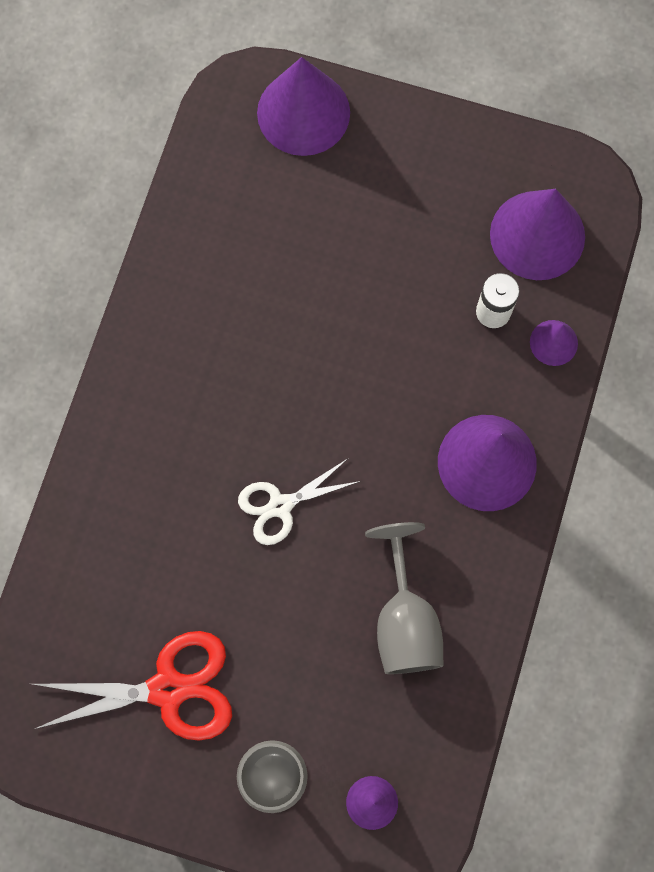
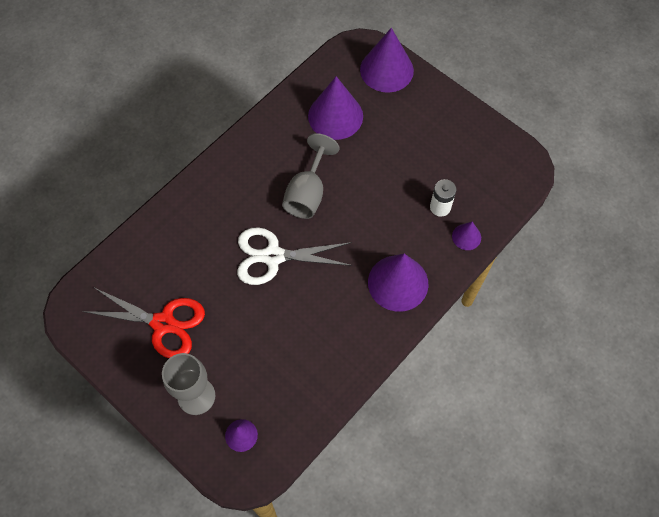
camera: 25 degrees right, 10 degrees down
white scissors [238,459,361,545] -> white scissors [237,227,353,285], size x1.59
grey goblet [365,522,443,674] -> grey goblet moved to [282,133,339,219]
purple cone [490,189,585,280] -> purple cone moved to [308,76,363,140]

